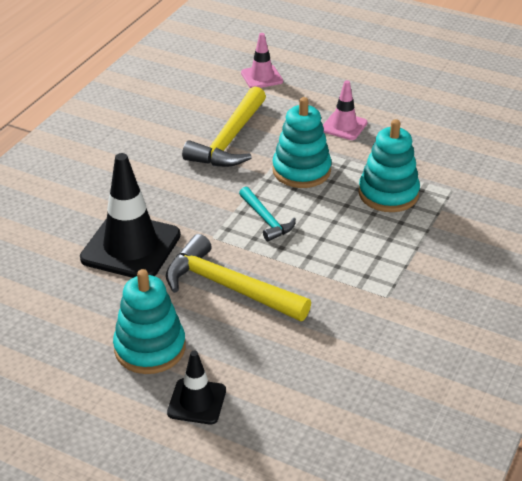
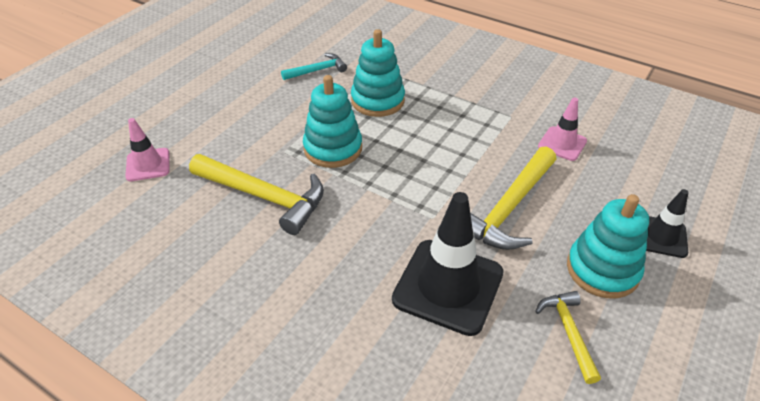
camera: 85 degrees left, 5 degrees up
turquoise hammer [239,187,296,241] -> turquoise hammer moved to [281,53,347,80]
pink traffic cone [323,80,367,140] -> pink traffic cone moved to [538,98,587,161]
none -> yellow hammer [535,291,601,384]

